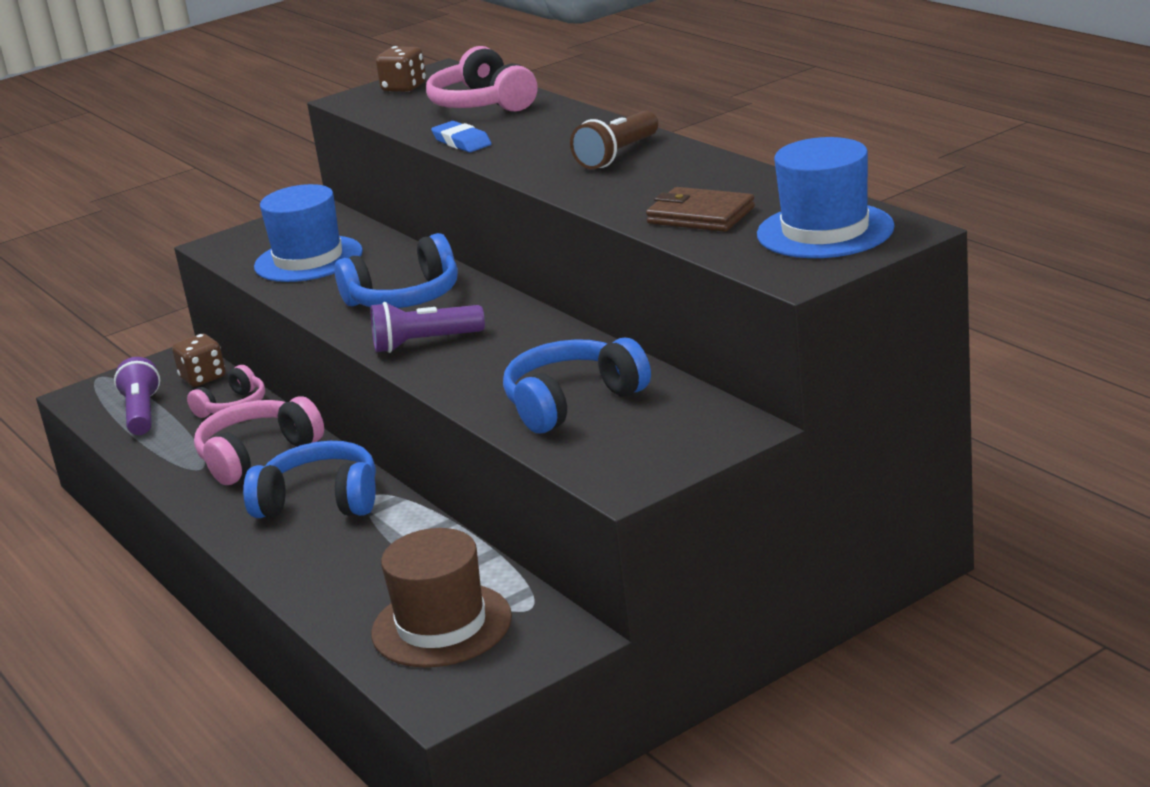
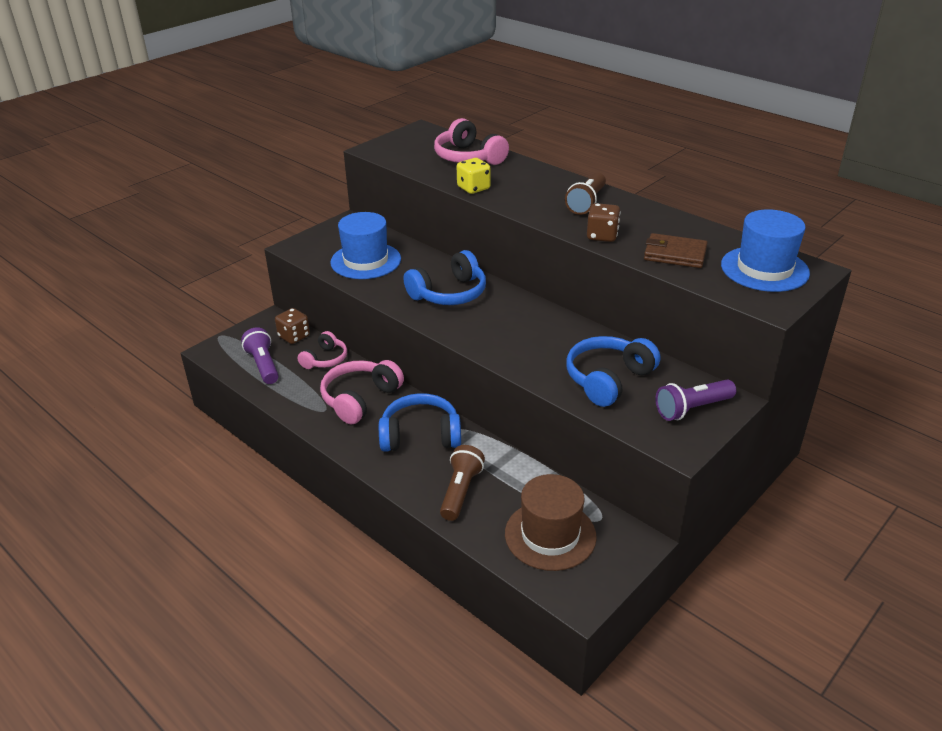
camera: 15 degrees left, 10 degrees up
purple flashlight [371,302,485,353] -> purple flashlight moved to [655,380,736,421]
brown dice [376,46,426,92] -> brown dice moved to [587,203,621,242]
blue eraser [431,121,492,152] -> yellow dice [457,158,491,194]
none -> brown flashlight [440,445,485,521]

